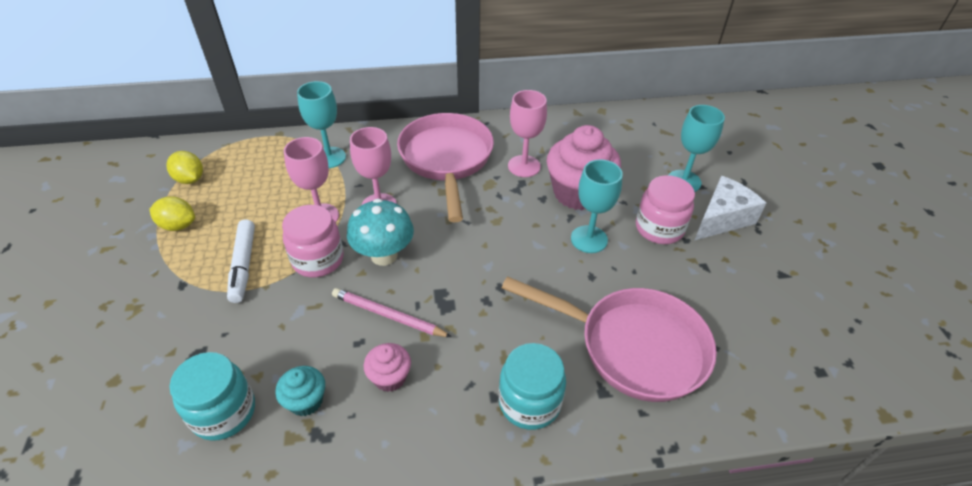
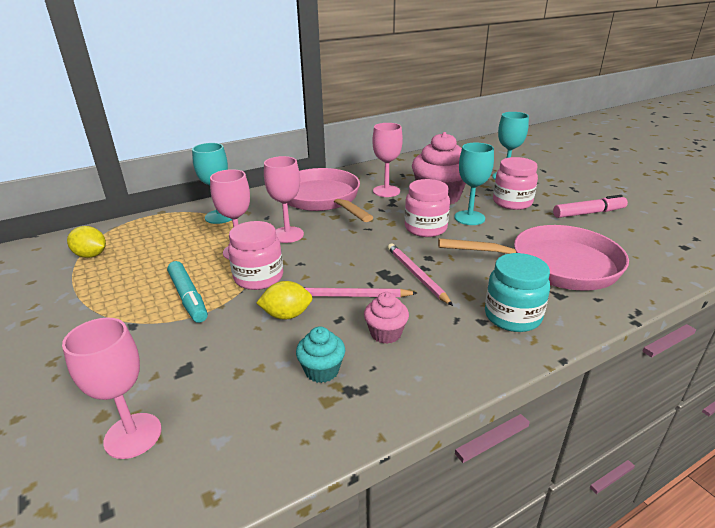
camera: 20 degrees left, 15 degrees down
yellow lemon [149,197,195,231] -> yellow lemon moved to [256,281,313,320]
turquoise jar [169,352,255,441] -> none
white marker [227,220,255,303] -> turquoise marker [167,261,208,323]
turquoise mushroom [347,199,414,266] -> none
white cheese [694,176,766,241] -> none
none -> pink goblet [62,318,162,459]
none -> pink pencil [388,243,453,306]
none -> pink jar [405,179,450,237]
none -> pink marker [553,195,628,218]

